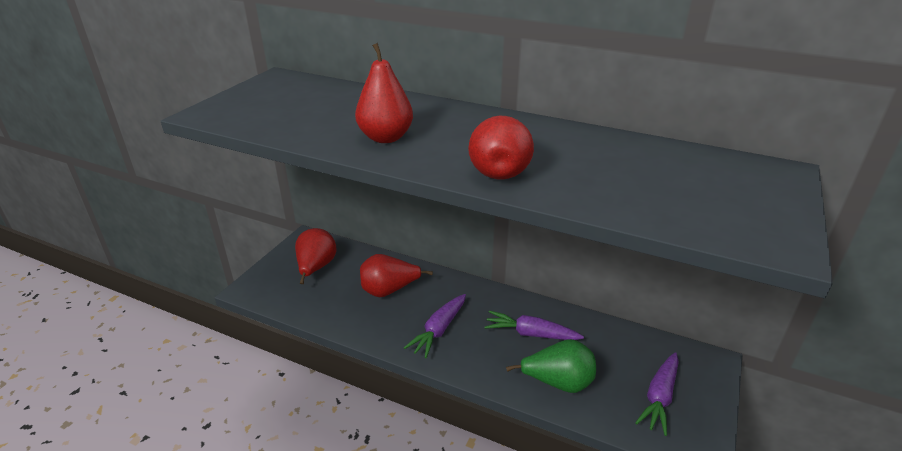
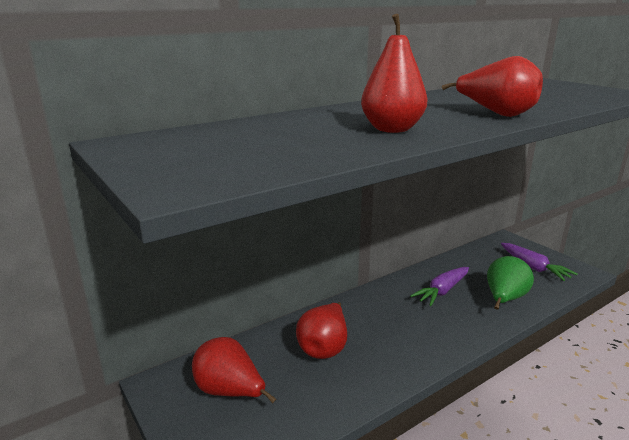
camera: 60 degrees left, 10 degrees down
purple carrot [404,294,466,358] -> none

